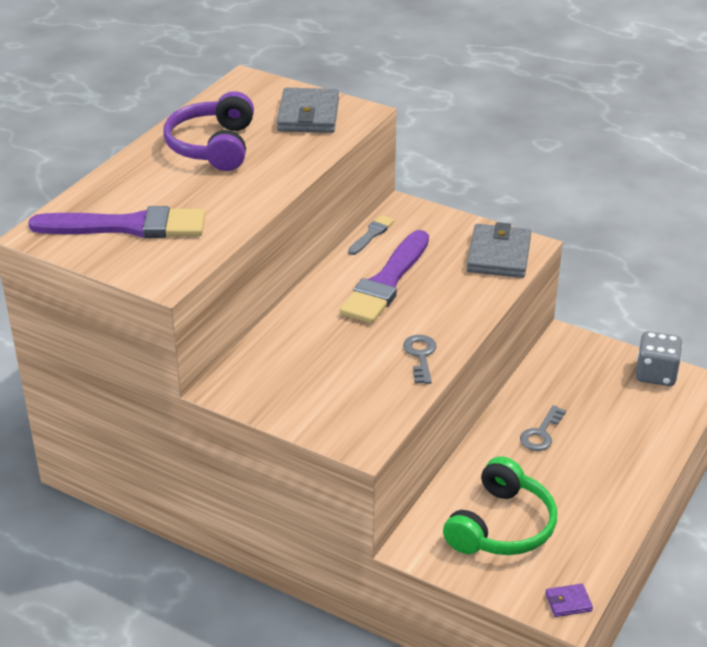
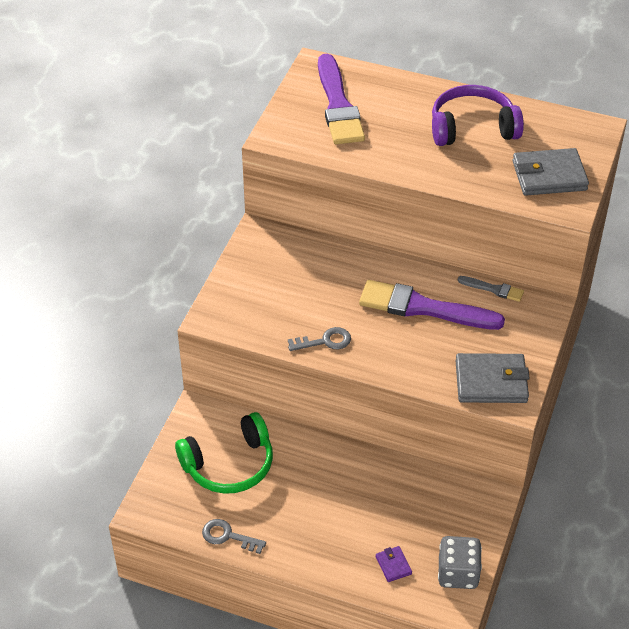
camera: 80 degrees right, 10 degrees up
green headphones [443,456,557,555] -> green headphones turned 45 degrees counterclockwise [175,412,273,494]
grey key [520,405,566,451] -> grey key moved to [202,519,266,554]
purple wallet [545,584,593,617] -> purple wallet moved to [376,546,412,582]

